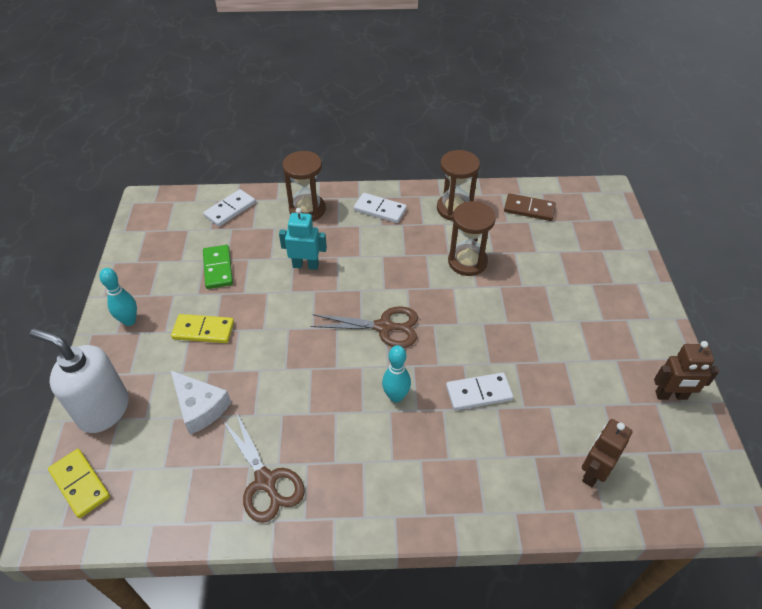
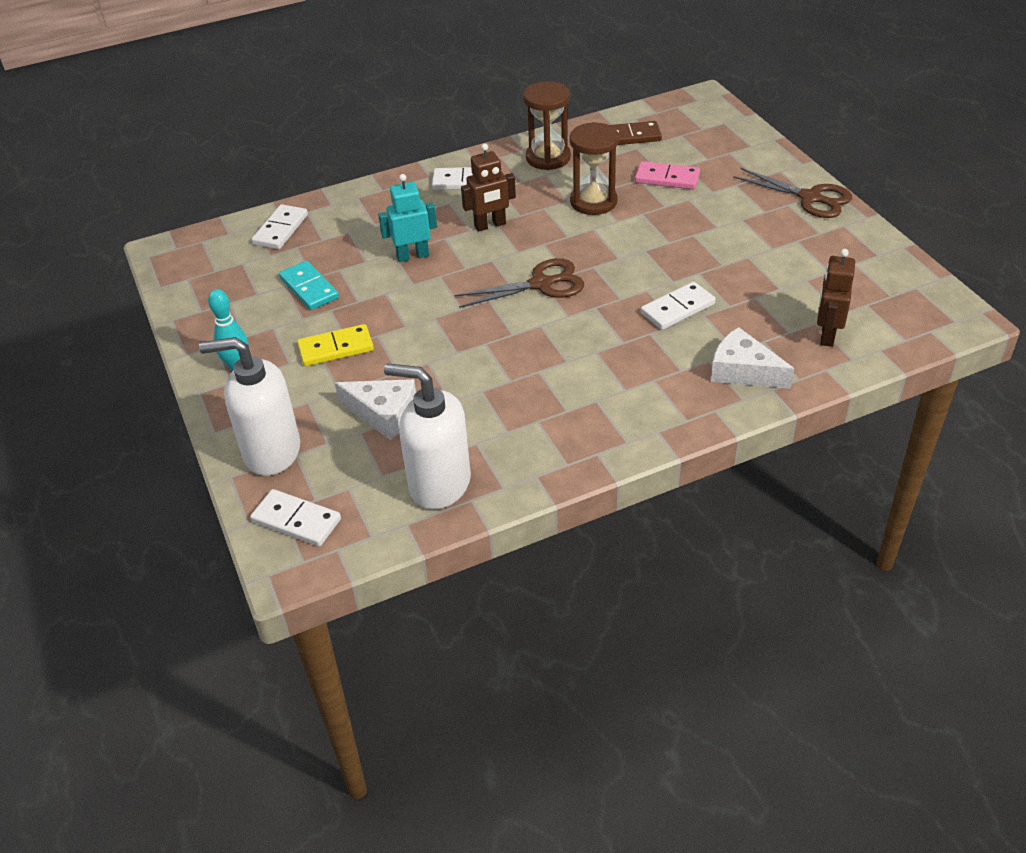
camera: 20 degrees left, 5 degrees down
yellow domino [48,449,110,518] -> white domino [250,489,341,547]
green domino [203,245,233,289] -> turquoise domino [279,261,339,310]
brown scissors [223,412,305,523] -> brown scissors moved to [733,168,852,218]
brown hourglass [282,151,326,221] -> none
turquoise bowling pin [382,345,411,403] -> none
brown robot [654,341,719,400] -> brown robot moved to [461,143,516,232]
none -> white soap dispenser [384,363,471,510]
none -> pink domino [635,161,700,189]
none -> white cheese [710,327,794,389]

